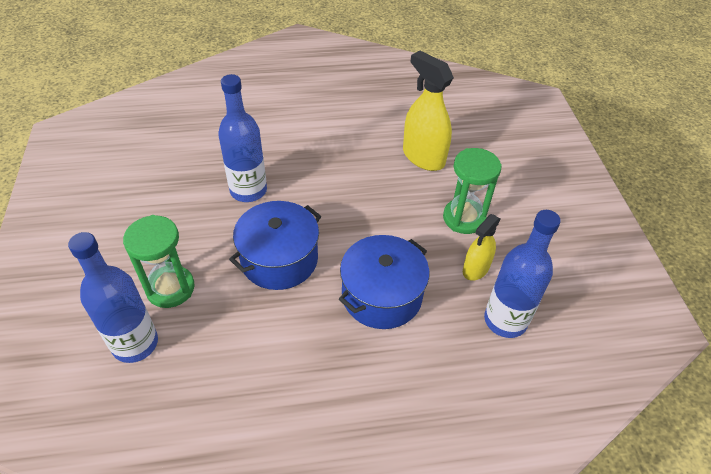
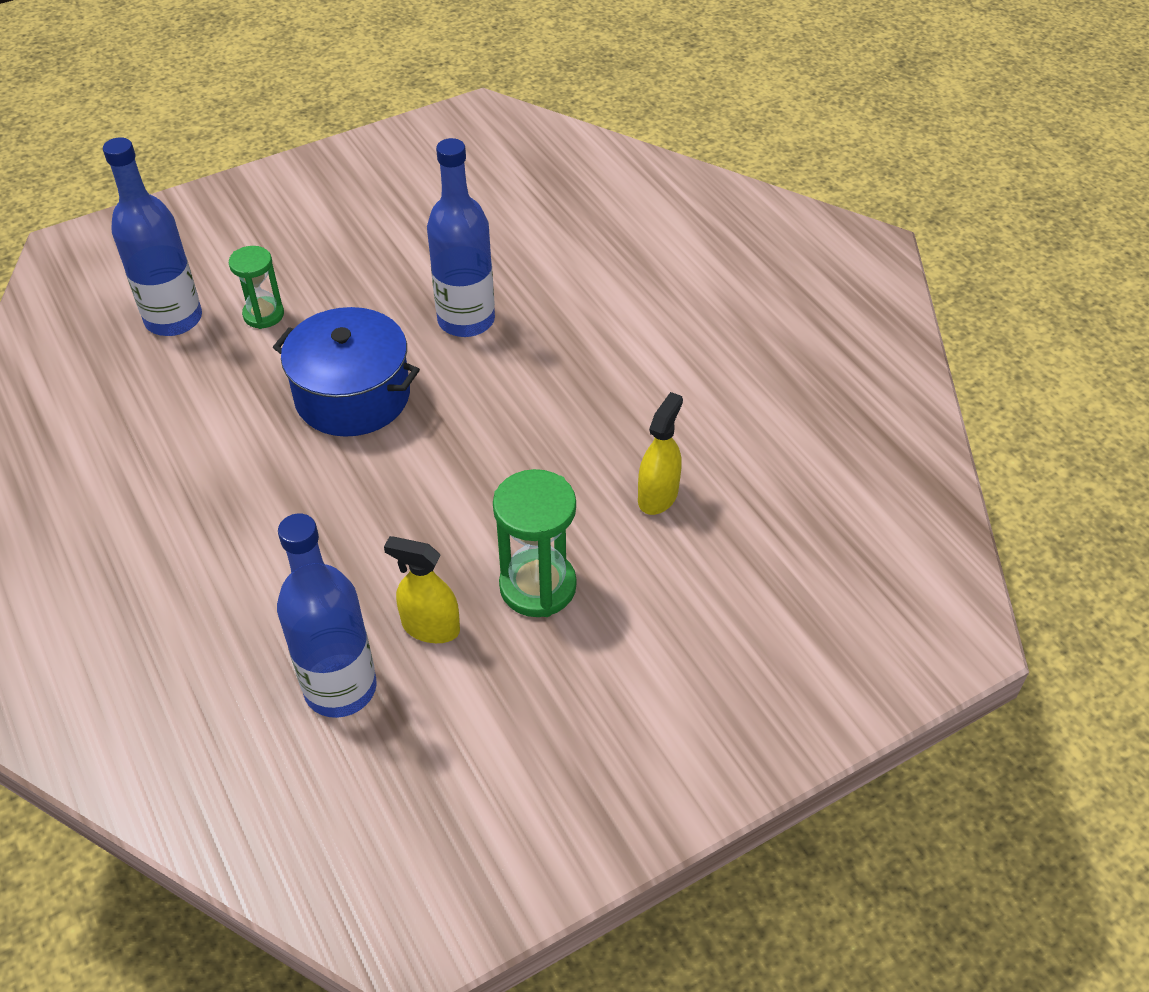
camera: 70 degrees right, 0 degrees up
green hourglass [123,215,195,308] -> green hourglass [229,246,284,329], size x0.63
blue pot [339,235,429,329] -> none
yellow spray bottle [403,51,454,171] -> yellow spray bottle [638,392,683,515], size x0.60

